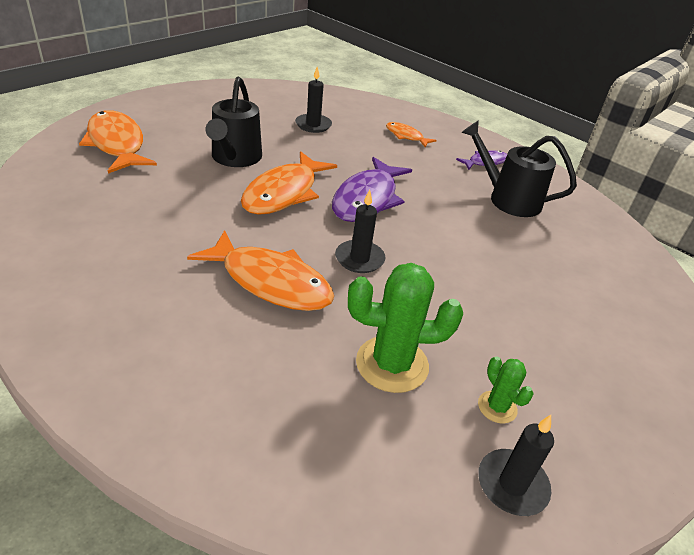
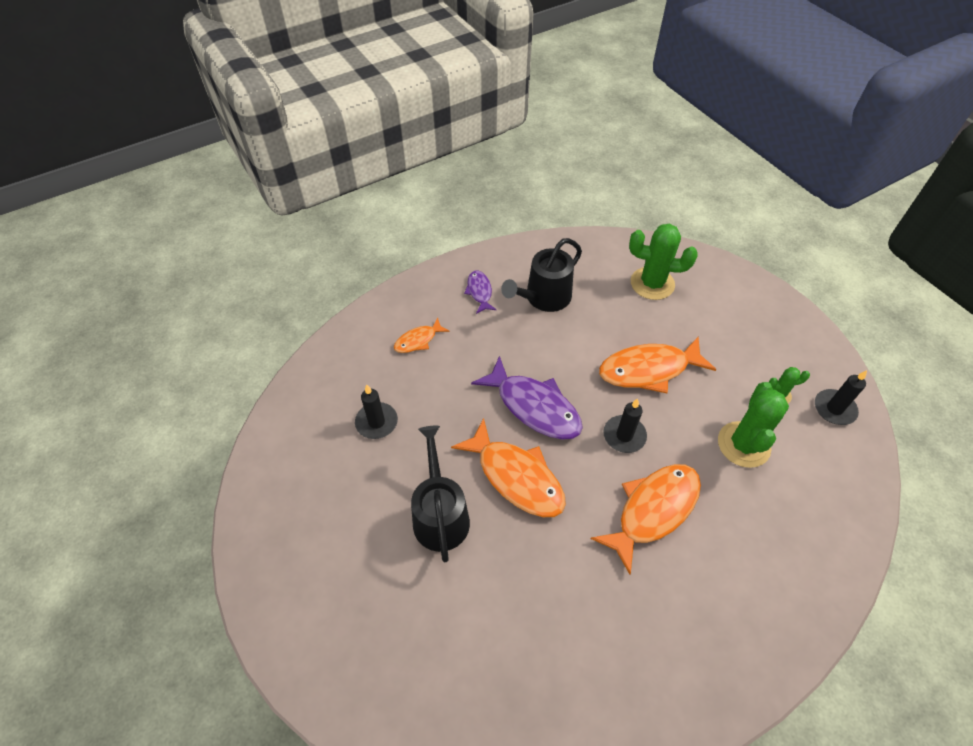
camera: 70 degrees left, 15 degrees up
orange fish [79,110,157,174] -> orange fish moved to [599,337,717,393]
black watering can [206,77,262,167] -> black watering can turned 120 degrees counterclockwise [411,426,470,562]
none -> green cactus [629,224,698,300]

